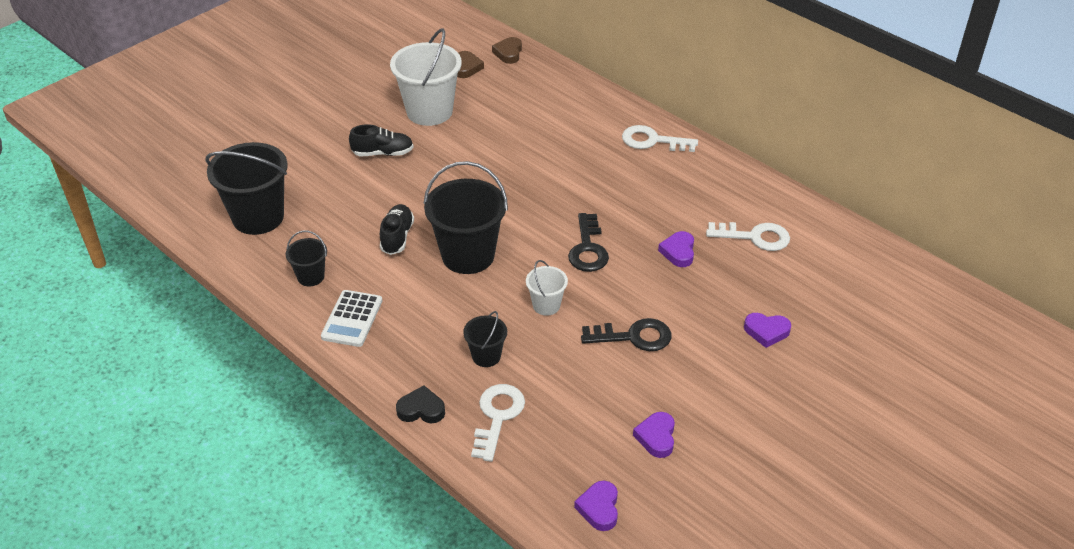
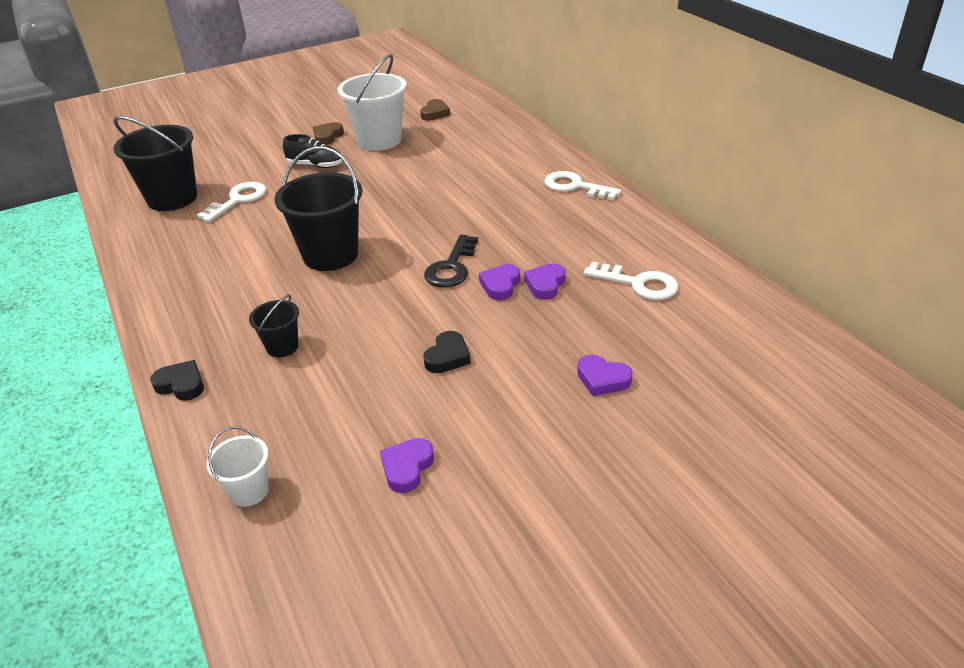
camera: 20 degrees right, 5 degrees down
black bucket [286,230,327,287] -> none
white calculator [321,290,382,347] -> none
black shoe [380,204,414,255] -> none
white key [471,384,525,462] -> white key moved to [197,182,266,222]
brown heart [492,37,522,64] -> brown heart moved to [313,122,344,145]
white bucket [526,260,568,316] -> white bucket moved to [206,426,269,507]
purple heart [574,481,618,531] -> purple heart moved to [479,264,520,301]
black key [581,318,671,351] -> black heart [423,331,471,373]

